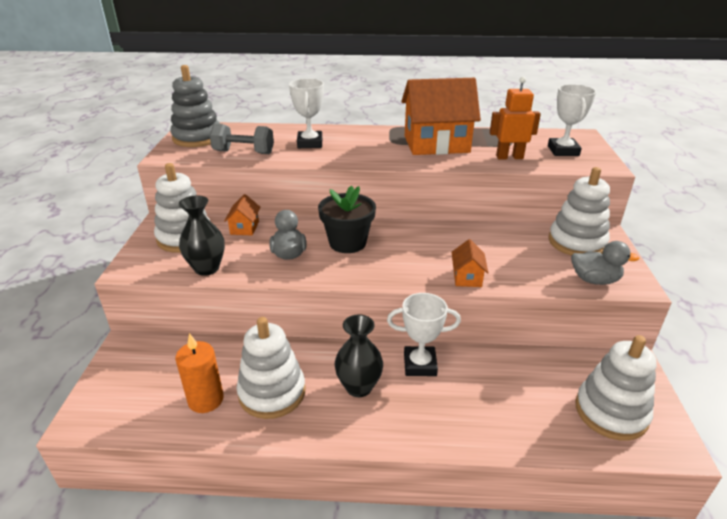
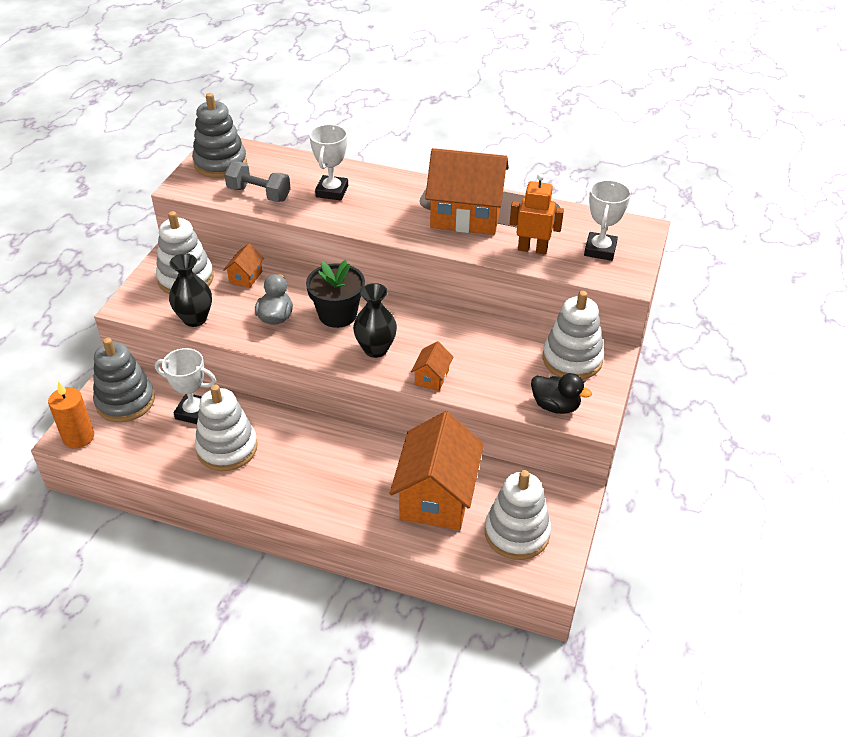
camera: 15 degrees right, 10 degrees up
orange candle [175,333,224,413] -> orange candle moved to [48,381,94,449]
black vase [334,315,383,397] -> black vase moved to [353,283,397,358]
white trophy [387,293,461,376] -> white trophy moved to [155,348,216,424]
grey duck [571,241,639,285] -> black duck [531,373,592,414]
none -> grey stacking toy [93,338,155,422]
none -> orange house [390,412,484,530]

